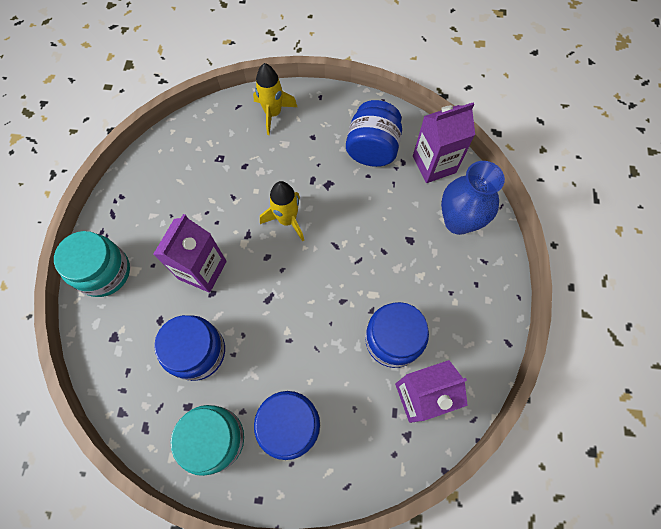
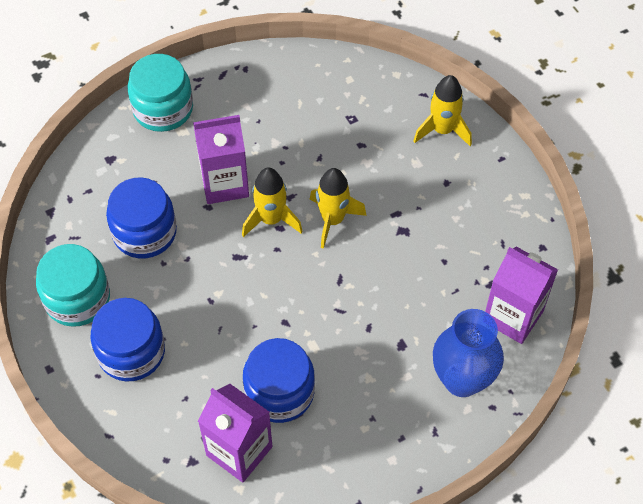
camera: 55 degrees right, 10 degrees down
blue jar [346,100,402,167] -> none
none -> yellow rocket [242,167,303,237]

